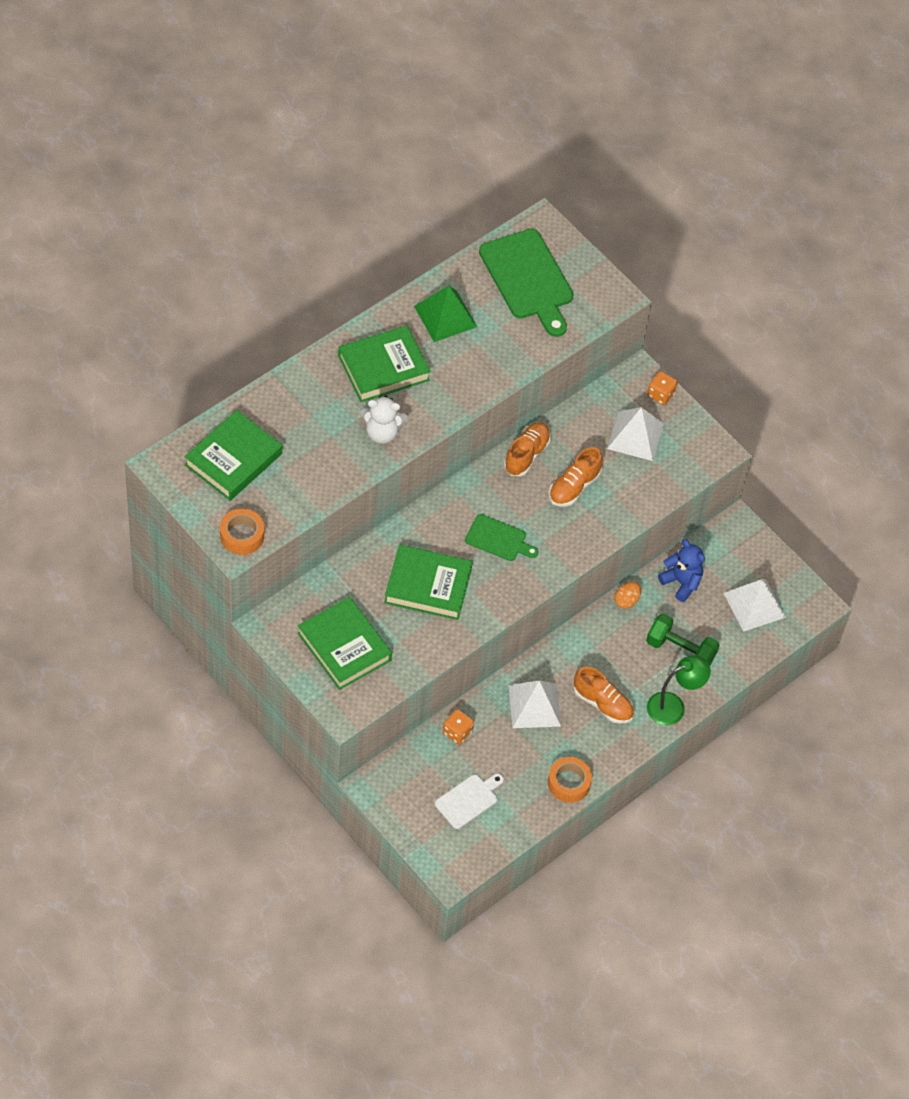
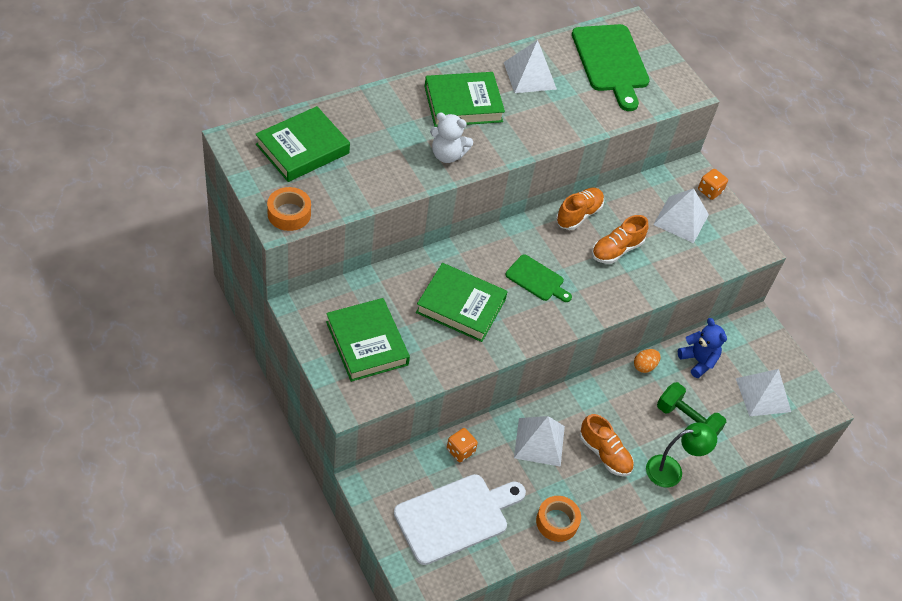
camera: 10 degrees right, 5 degrees down
green pyramid [414,285,477,342] -> white pyramid [504,40,557,93]
white cutting board [435,774,504,829] -> white cutting board [394,474,526,565], size x1.82

